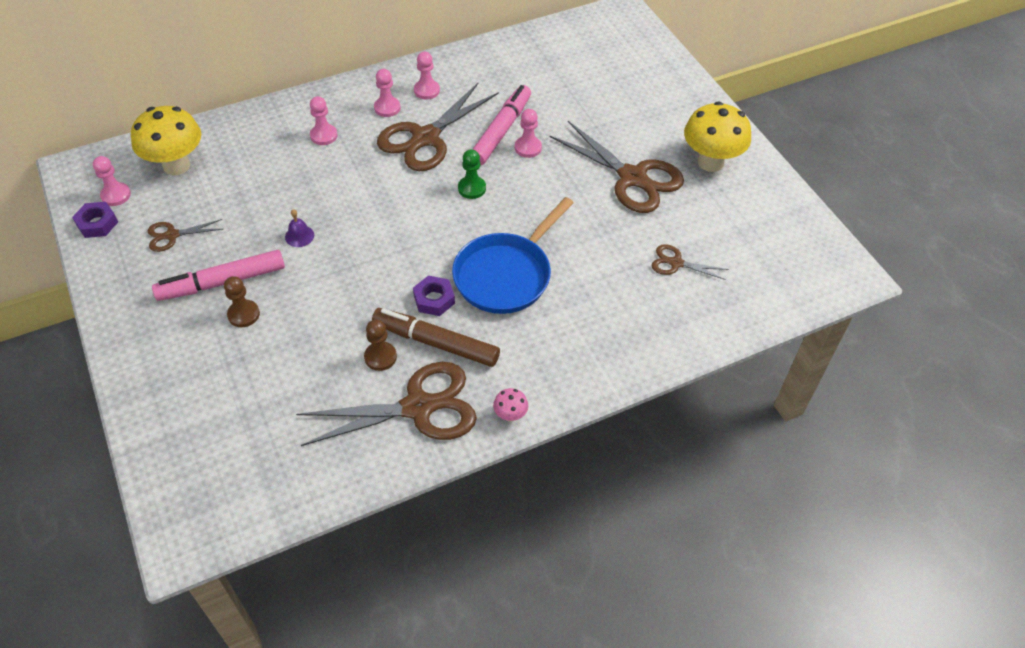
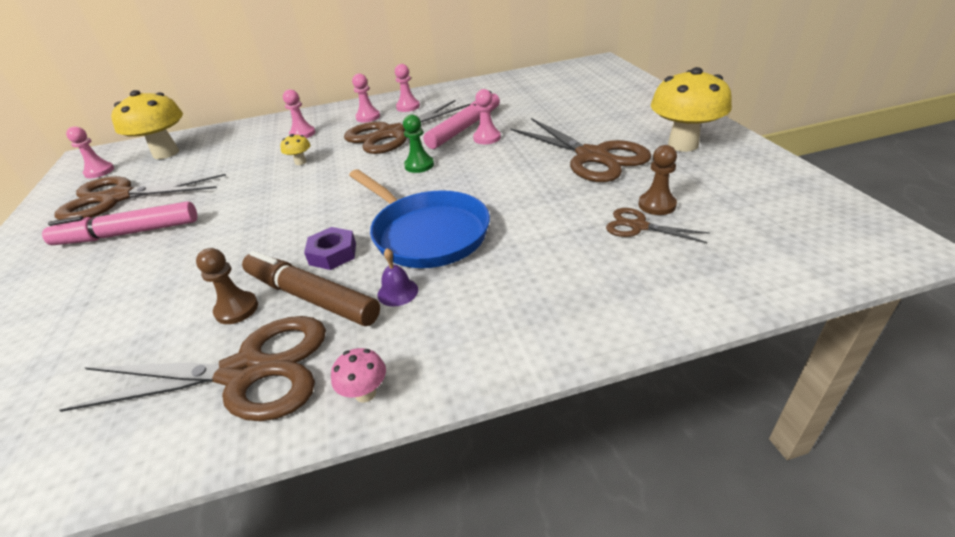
camera: 15 degrees right, 15 degrees down
purple nut [72,202,118,238] -> none
brown scissors [148,219,223,252] -> brown scissors [55,174,226,220], size x2.07
brown pawn [224,276,260,327] -> brown pawn moved to [638,145,677,215]
purple bell [285,209,314,247] -> purple bell moved to [377,248,418,307]
blue pan [452,197,574,314] -> blue pan turned 90 degrees counterclockwise [349,169,490,268]
none -> yellow mushroom [280,134,310,165]

